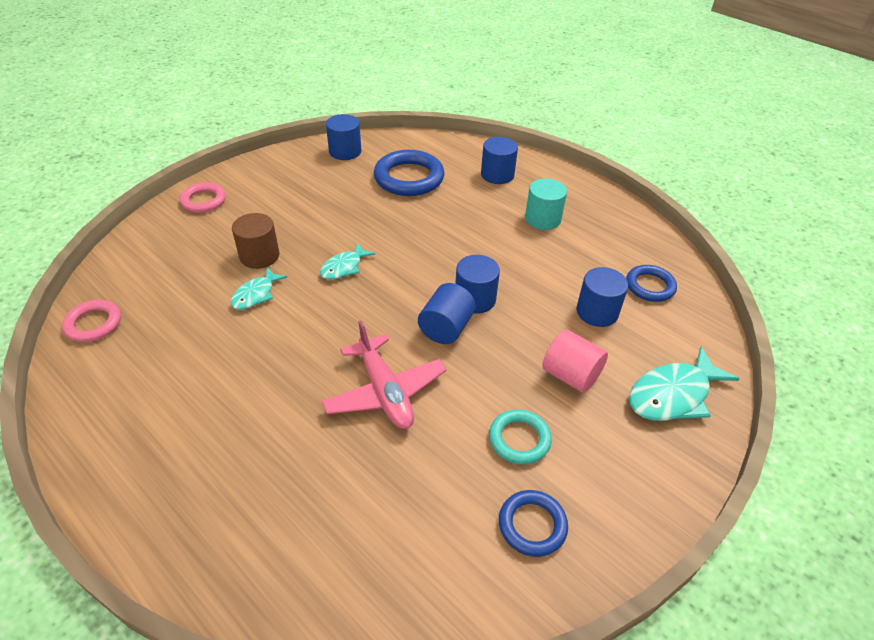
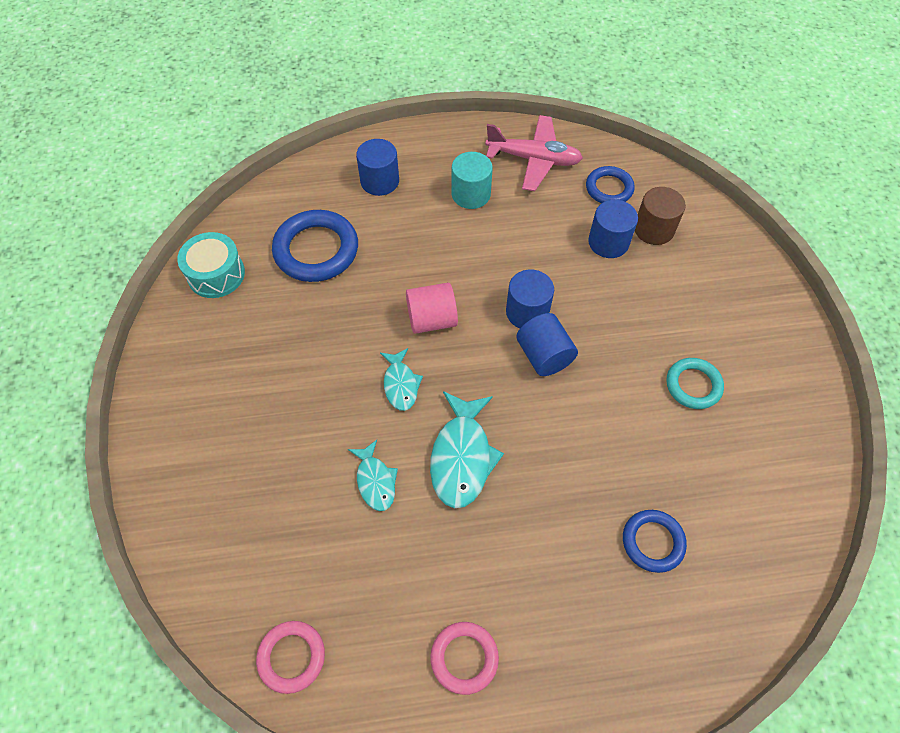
camera: 50 degrees left, 15 degrees up
pink ring [180,182,226,213] -> pink ring moved to [430,622,499,695]
brown cylinder [232,213,279,269] -> brown cylinder moved to [635,187,686,245]
pink plane [322,321,446,429] -> pink plane moved to [485,115,583,191]
blue cylinder [326,114,361,160] -> turquoise drum [177,232,245,298]
blue ring [499,490,568,557] -> blue ring moved to [623,510,687,573]
pink cylinder [542,329,608,393] -> pink cylinder moved to [406,283,458,334]
turquoise fish [629,347,739,421] -> turquoise fish moved to [430,391,504,508]

